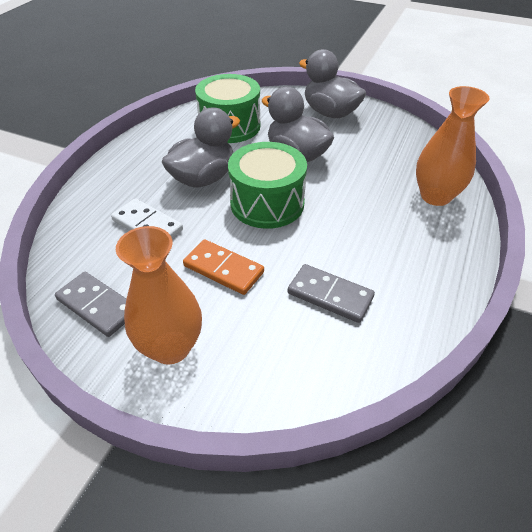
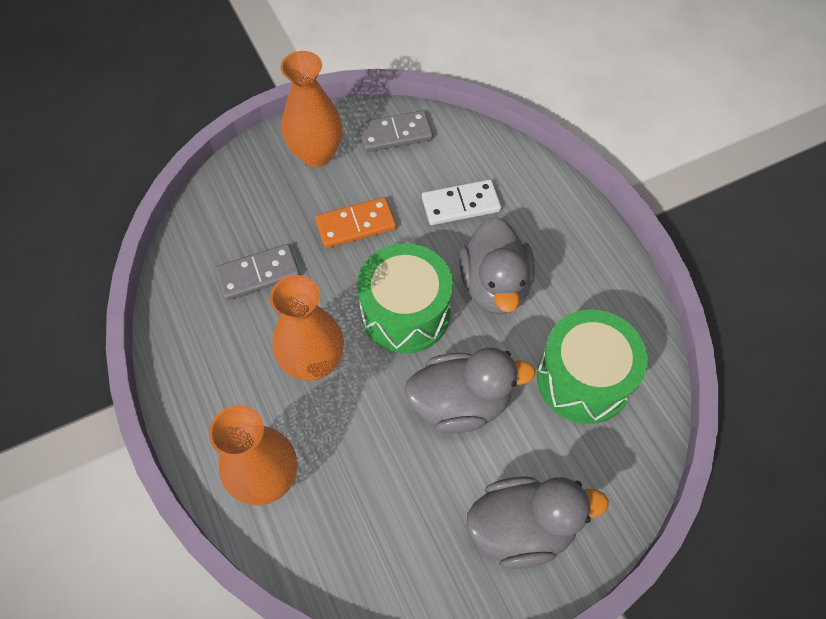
camera: 130 degrees right, 15 degrees up
none -> orange vase [270,275,344,381]

